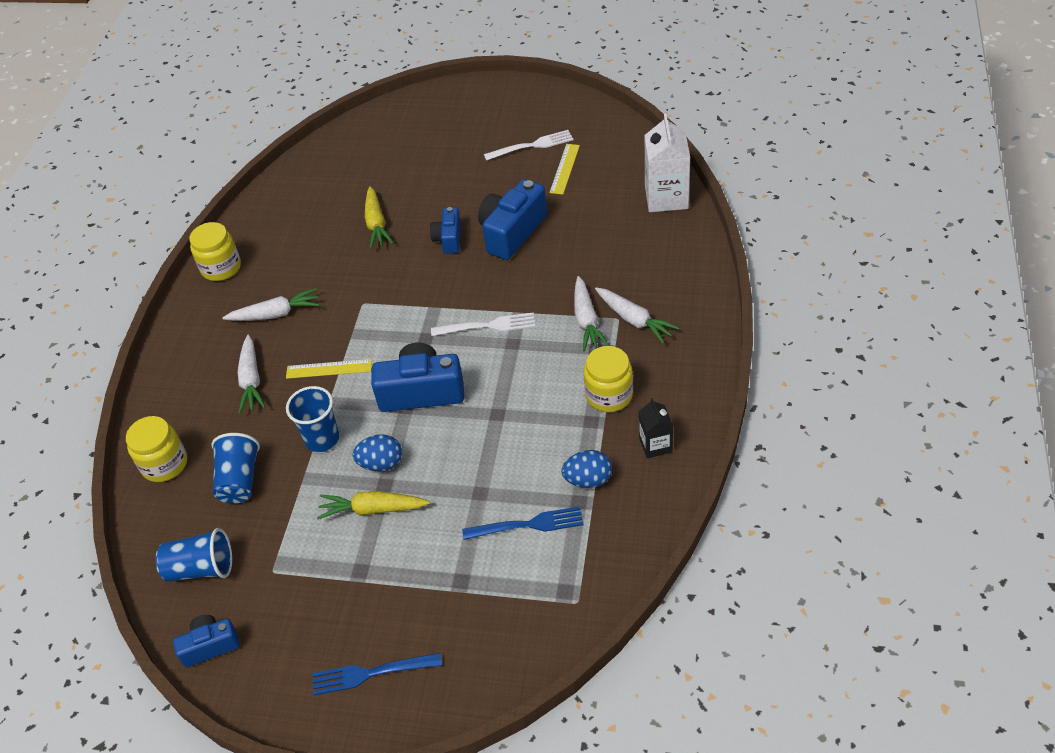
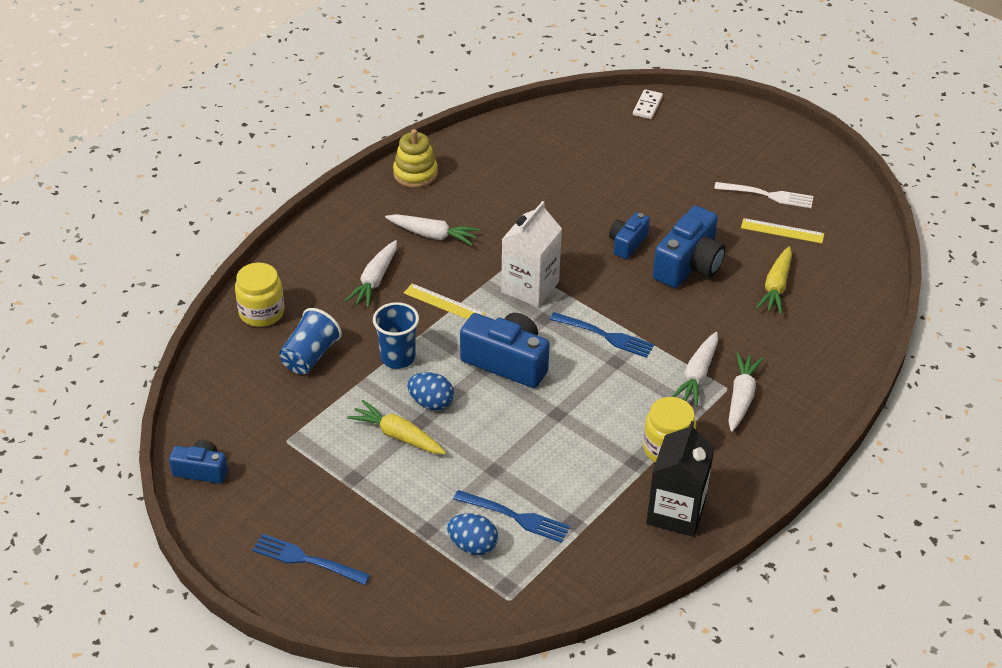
camera: 25 degrees right, 5 degrees down
blue cup [156,528,232,582] -> none
yellow jar [189,222,241,281] -> yellow stacking toy [393,129,438,188]
yellow carrot [365,186,393,249] -> yellow carrot moved to [756,246,792,315]
white fork [431,312,535,336] -> blue fork [550,312,654,358]
blue camera [478,179,547,260] -> blue camera turned 150 degrees clockwise [653,206,726,288]
yellow ruler [549,144,580,195] -> yellow ruler turned 60 degrees clockwise [741,218,824,243]
blue egg [562,450,612,488] -> blue egg moved to [447,513,498,555]
white carrot [595,287,680,344] -> white carrot turned 150 degrees counterclockwise [728,352,764,432]
black carton [639,398,673,458] -> black carton [646,421,715,537], size x1.78
white carton [644,114,690,212] -> white carton moved to [501,201,562,307]
none -> white domino [633,89,663,119]

